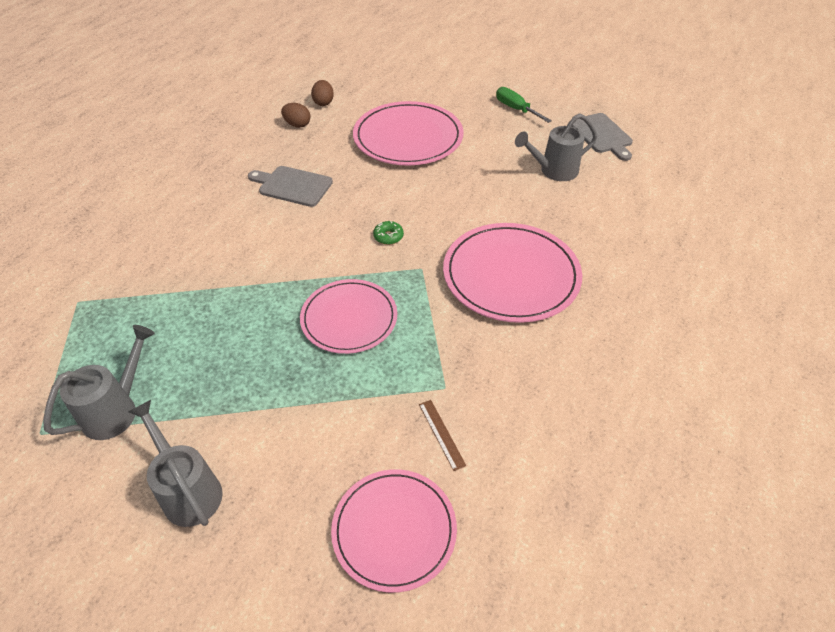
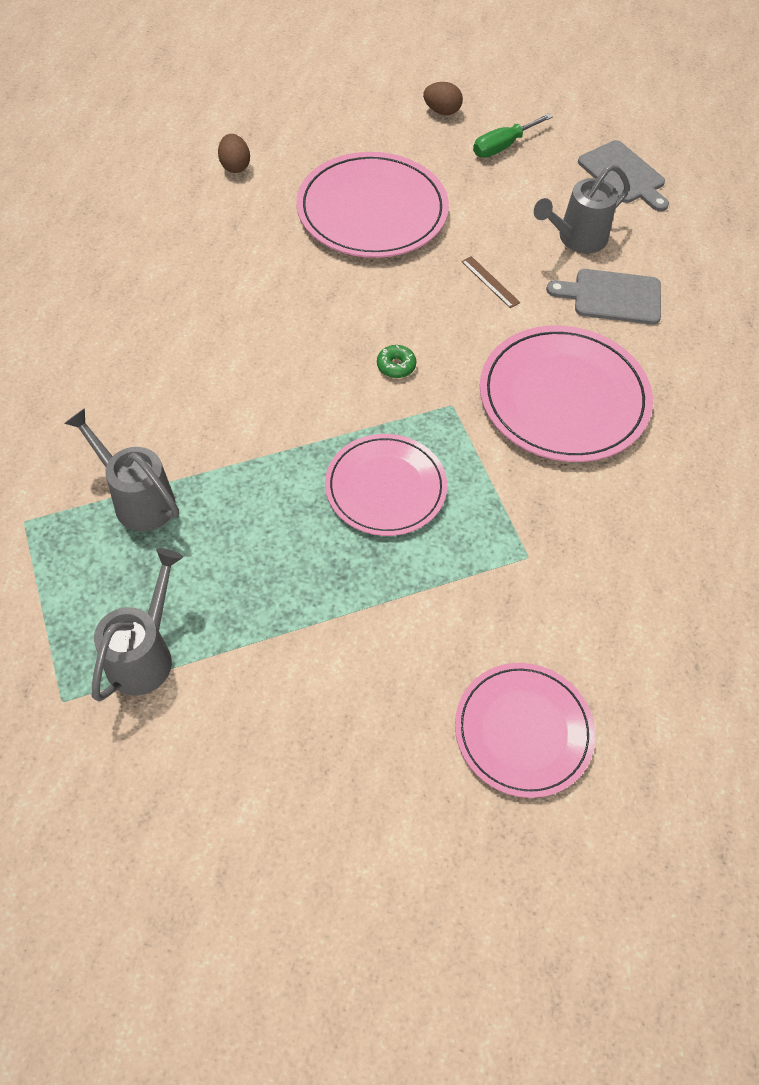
camera: 15 degrees left, 10 degrees up
grey watering can [128,400,223,527] -> grey watering can moved to [64,408,179,531]
grey cutting board [248,166,333,207] -> grey cutting board moved to [546,269,661,324]
brown egg [281,103,311,128] -> brown egg moved to [423,82,463,115]
brown ruler [419,400,466,471] -> brown ruler moved to [461,256,520,308]
green screwdriver [496,87,552,123] -> green screwdriver turned 75 degrees counterclockwise [473,113,553,158]

